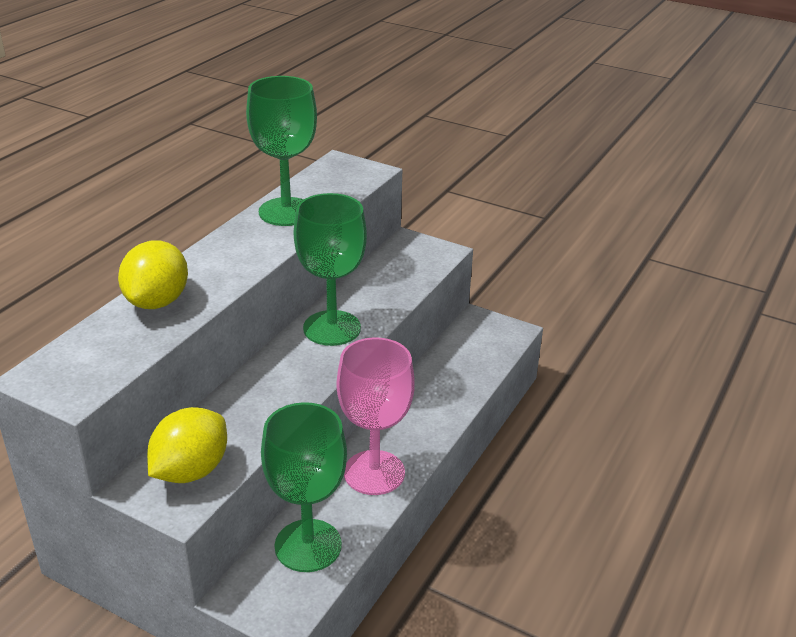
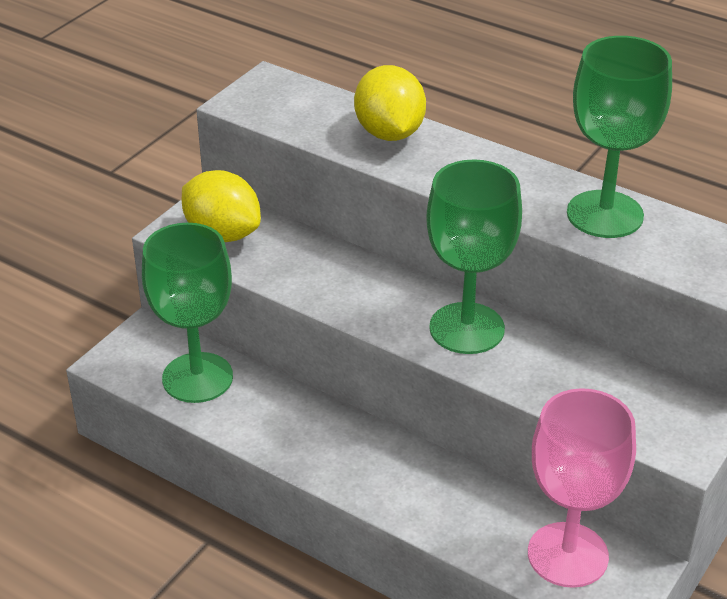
camera: 95 degrees right, 5 degrees up
yellow lemon [118,240,188,309] -> yellow lemon turned 60 degrees clockwise [354,65,426,141]
pink goblet [337,337,415,495] -> pink goblet moved to [528,388,636,588]

